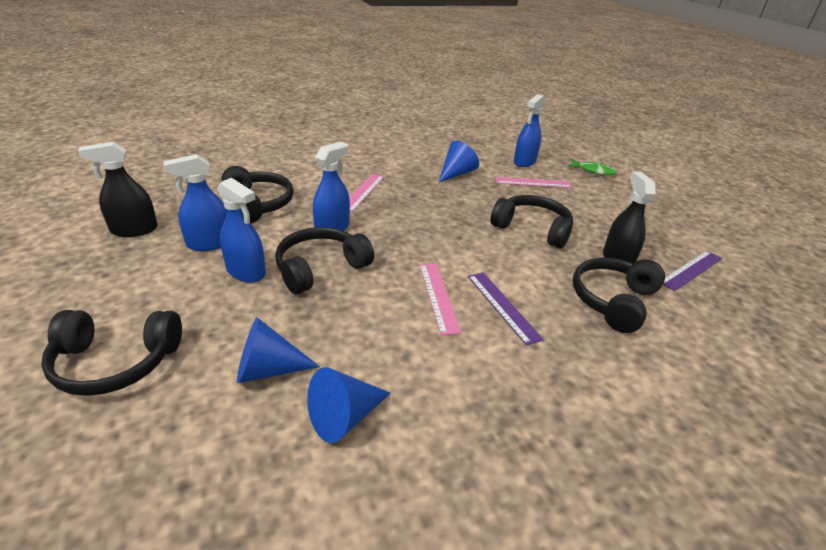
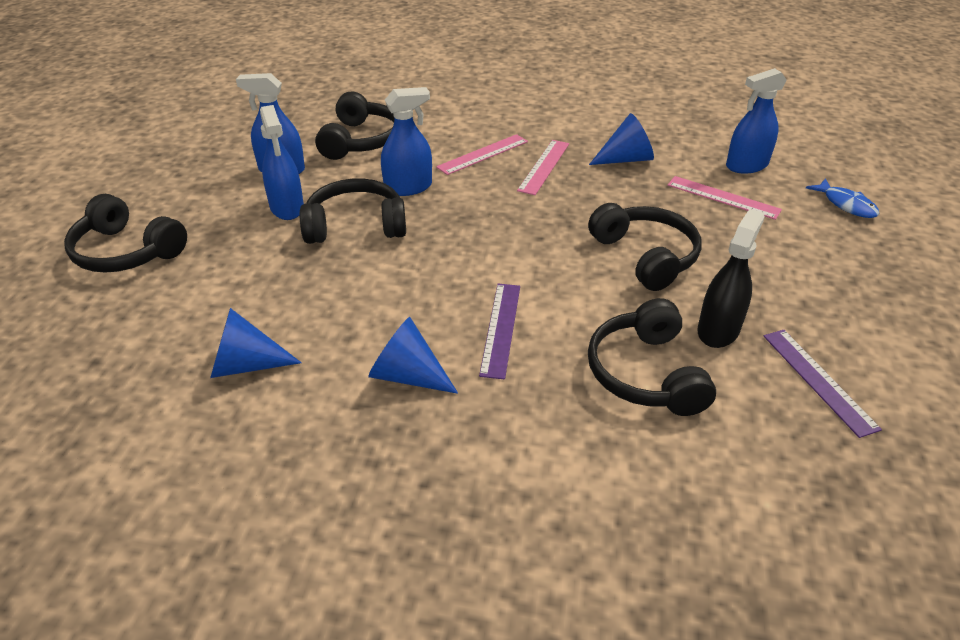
camera: 35 degrees right, 5 degrees up
black spray bottle [78,142,158,237] -> none
blue cone [237,317,320,383] -> blue cone moved to [368,317,458,394]
pink ruler [420,264,461,336] -> pink ruler moved to [517,140,569,195]
green fish [568,159,617,175] -> blue fish [806,178,879,218]
black headphones [573,258,665,333] -> black headphones turned 75 degrees counterclockwise [588,298,716,416]
purple ruler [663,251,722,291] -> purple ruler turned 75 degrees clockwise [763,330,882,438]

